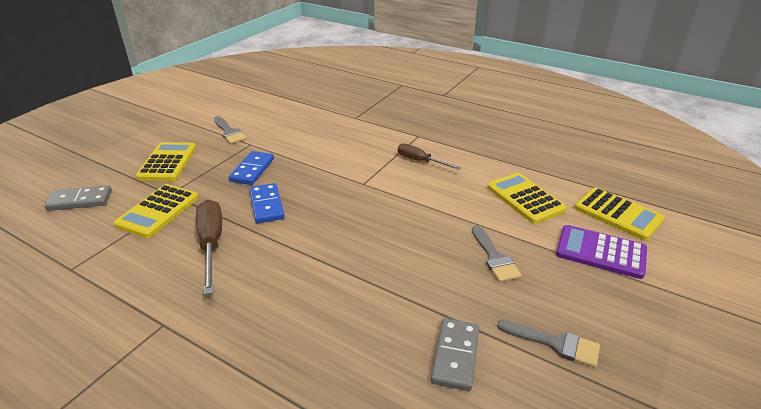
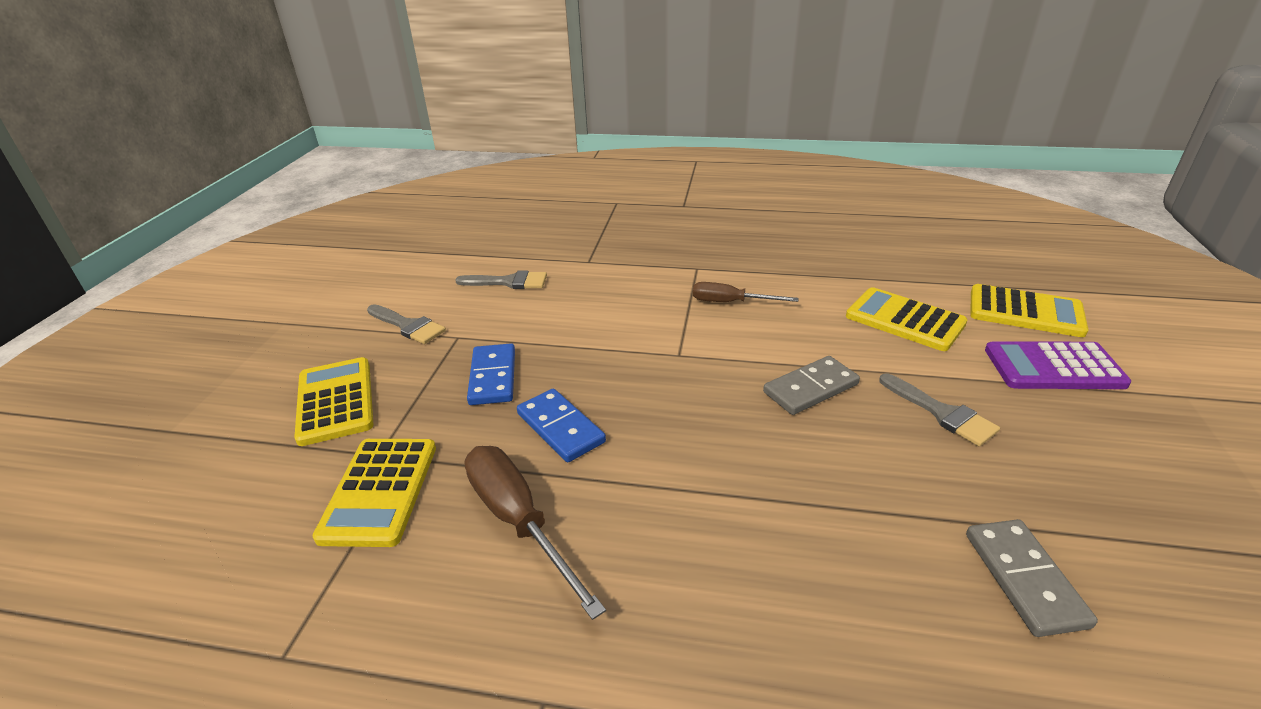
camera: 20 degrees left, 0 degrees up
grey domino [45,185,112,211] -> grey domino moved to [763,356,860,415]
grey brush [497,320,600,368] -> grey brush moved to [455,271,547,289]

